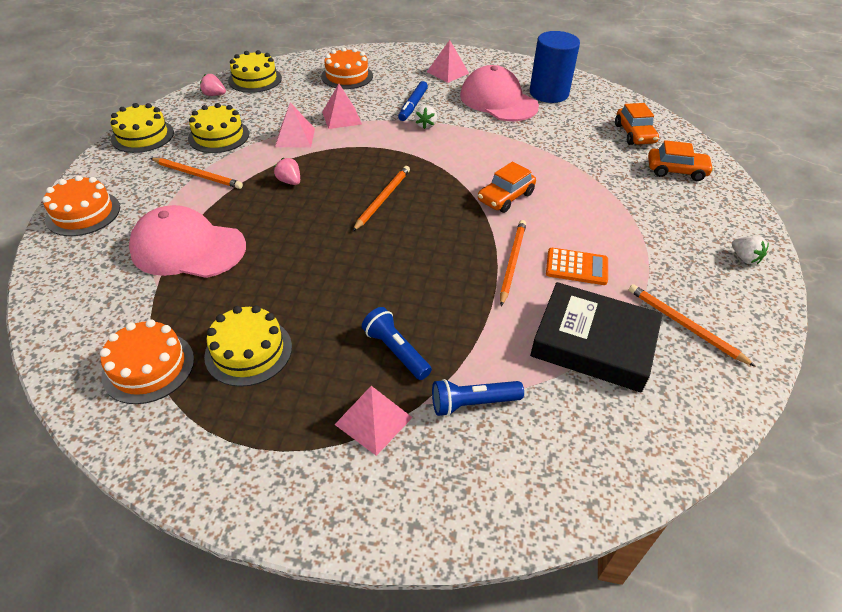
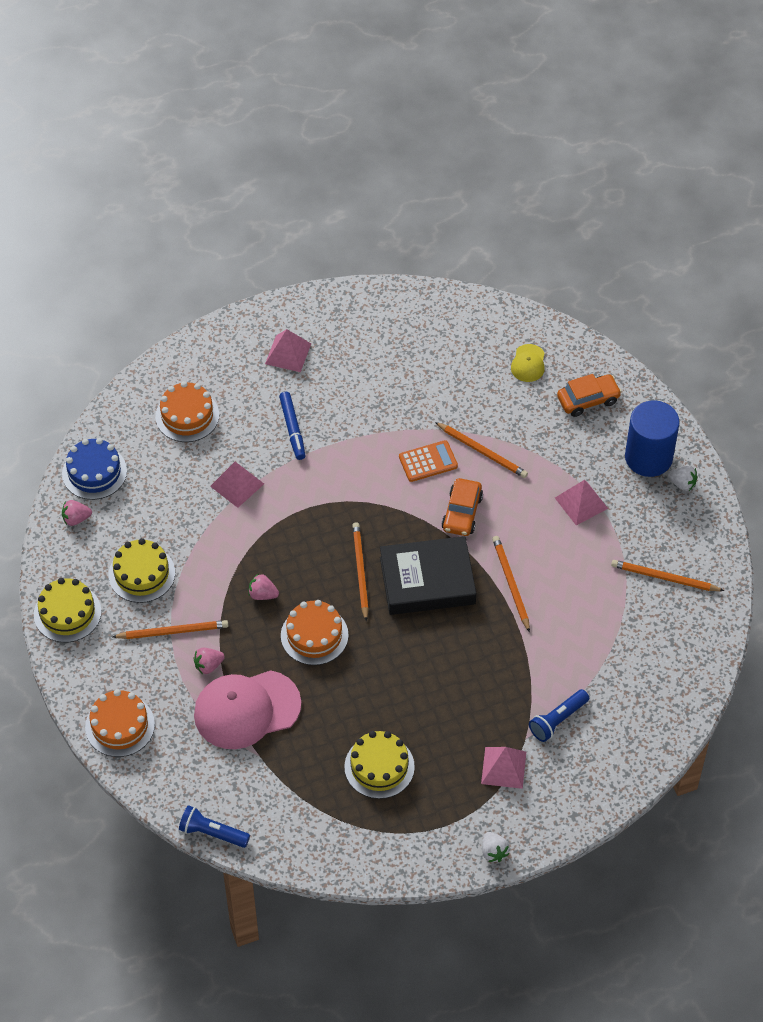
camera: 30 degrees left, 10 degrees up
orange cake [100,319,194,404] -> orange cake moved to [281,600,349,665]
yellow cake [228,50,282,93] -> blue cake [62,438,127,500]
pink pyramid [275,102,315,148] -> pink pyramid moved to [555,480,608,525]
blue flashlight [362,307,432,380] -> blue flashlight moved to [179,805,250,848]
white strawberry [414,105,437,129] -> white strawberry moved to [482,832,510,862]
pink cap [460,65,539,121] -> none
blue cylinder [529,31,580,103] -> blue cylinder moved to [625,400,680,477]
black book [530,282,663,392] -> black book moved to [380,536,476,615]
orange calculator [546,248,608,285] -> orange calculator moved to [399,440,458,482]
orange car [615,103,659,145] -> yellow cap [511,344,545,382]
none -> pink strawberry [193,648,225,674]
none -> orange pencil [435,422,528,478]

